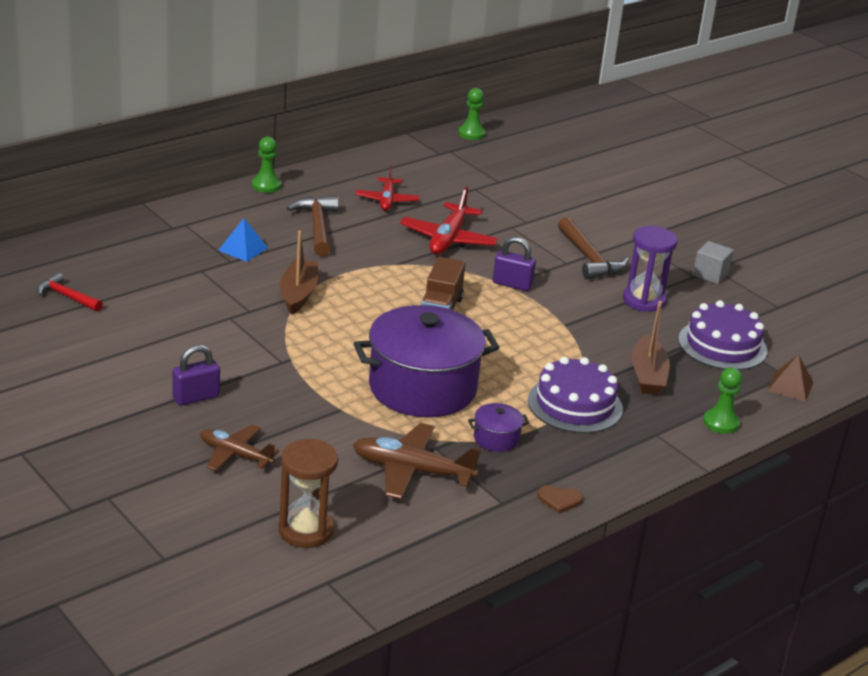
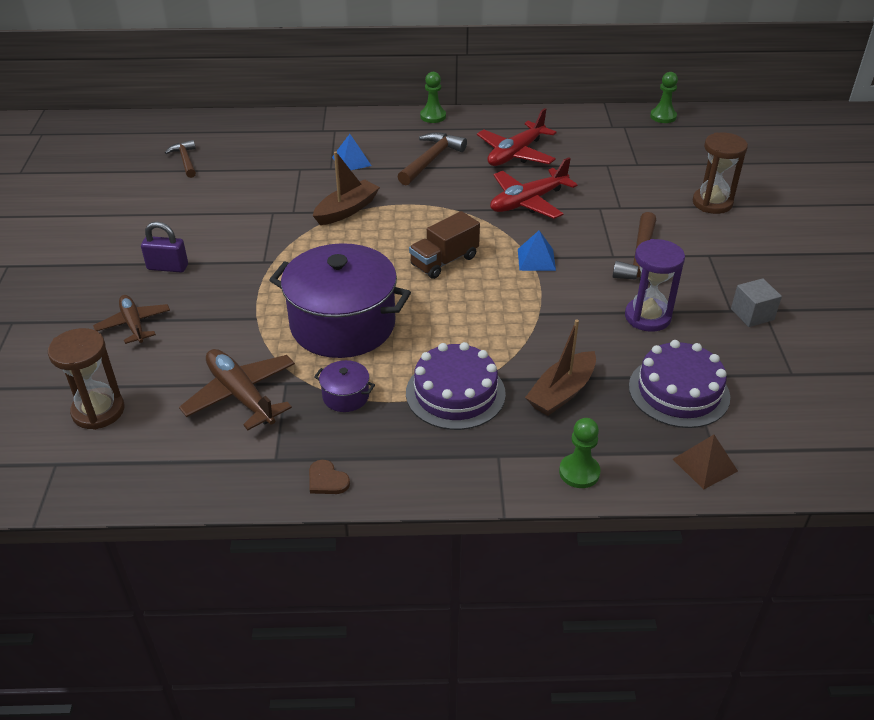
camera: 40 degrees right, 10 degrees up
red hammer [37,272,103,312] -> brown hammer [165,140,196,178]
red plane [355,166,419,211] -> red plane [477,108,557,166], size x1.50
purple padlock [493,237,536,291] -> blue pyramid [518,230,556,271]
none -> brown hourglass [693,133,748,214]

